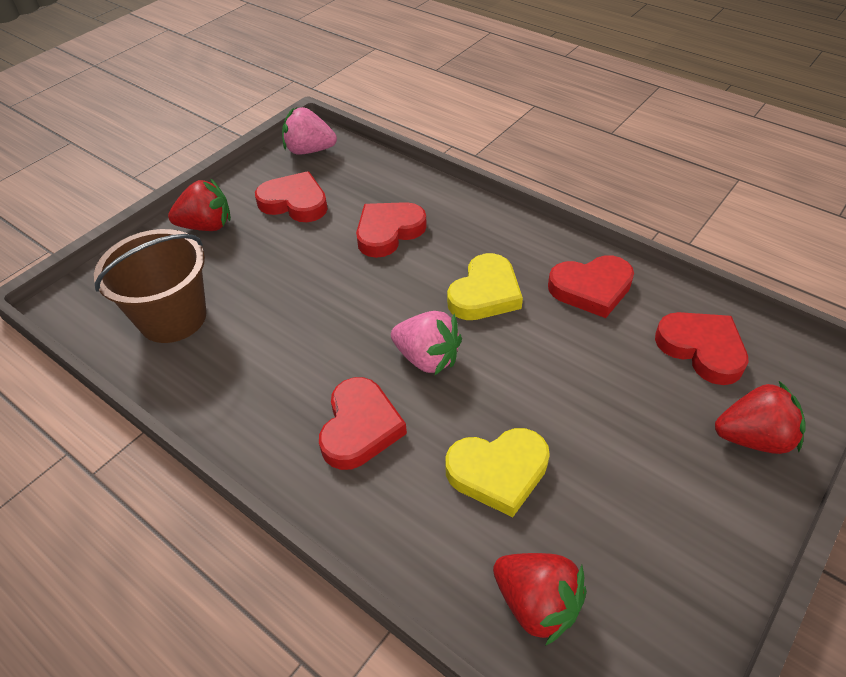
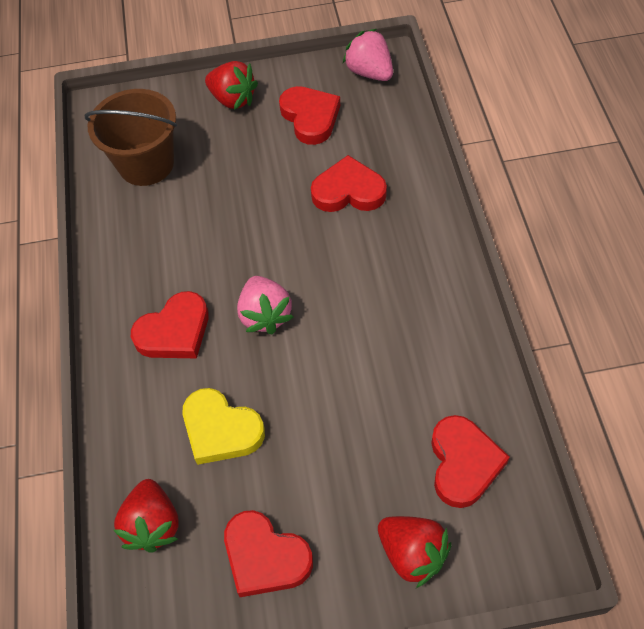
camera: 45 degrees right, 10 degrees up
yellow heart [447,253,523,320] -> none
red heart [548,255,634,318] -> red heart moved to [224,510,313,597]

